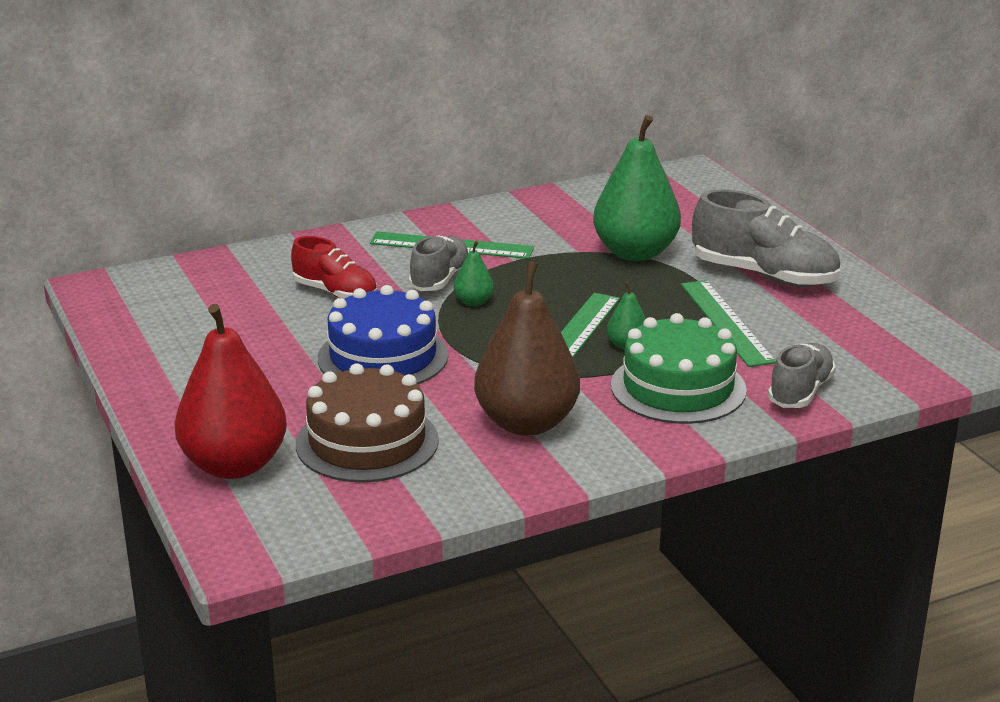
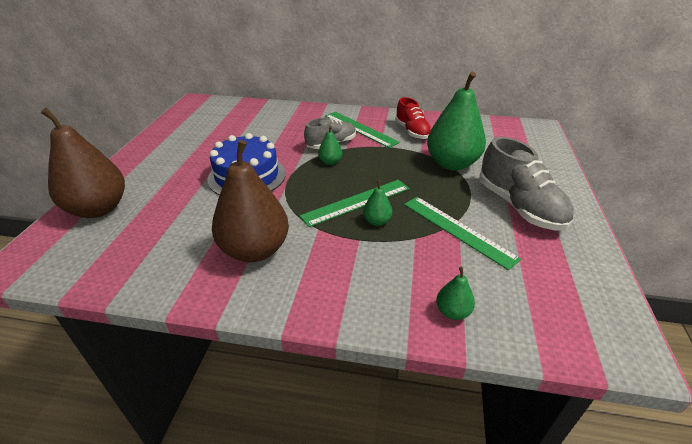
camera: 35 degrees right, 10 degrees up
red pear [174,304,287,479] -> brown pear [41,108,125,218]
red shoe [291,236,377,299] -> red shoe moved to [395,97,431,139]
brown cake [296,363,439,483] -> none
green cake [611,313,747,424] -> none
green ruler [681,280,776,367] -> green ruler turned 60 degrees counterclockwise [404,197,521,270]
grey shoe [768,343,836,408] -> green pear [436,267,475,320]

